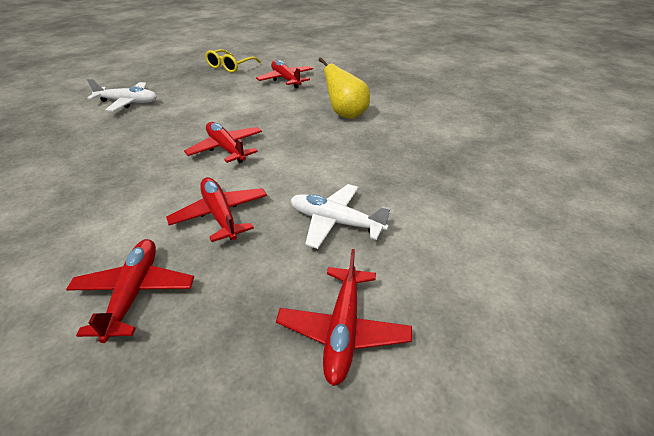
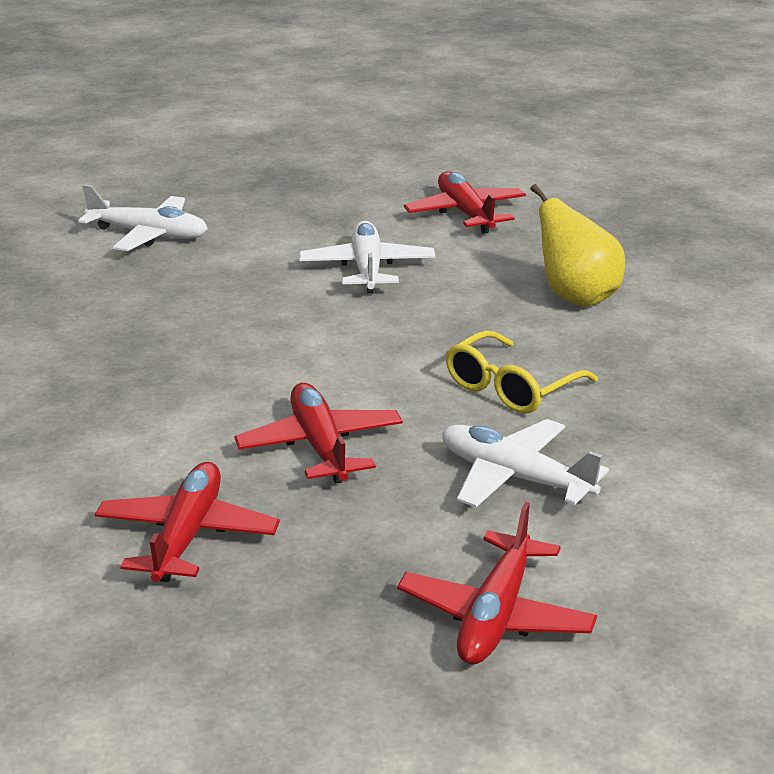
camera: 10 degrees right, 10 degrees down
red plane [184,122,262,163] -> none
yellow glasses [205,49,261,73] -> yellow glasses moved to [446,330,598,413]
none -> white plane [299,221,435,293]

